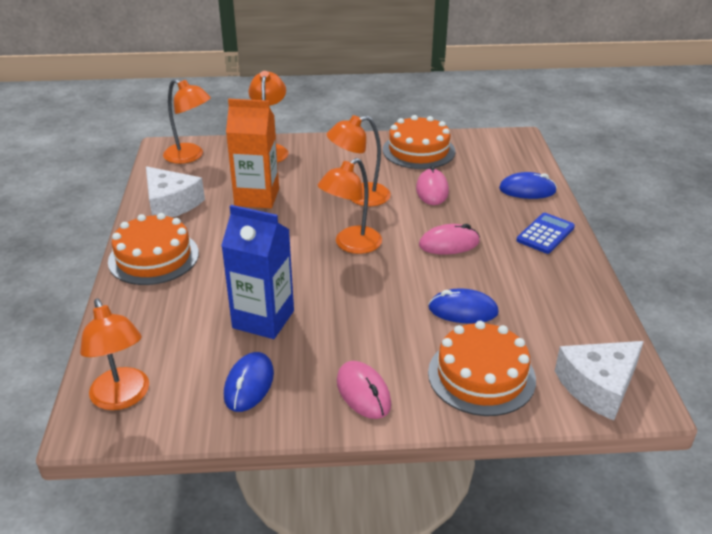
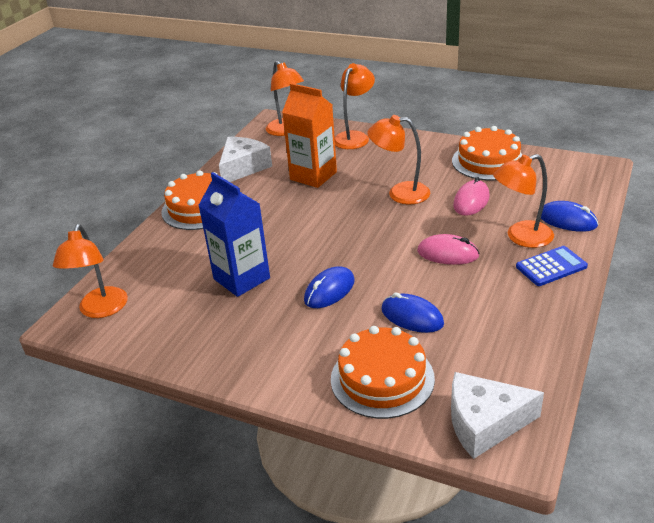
camera: 30 degrees right, 0 degrees up
white cheese [146,166,205,217] -> white cheese turned 135 degrees counterclockwise [219,137,272,182]
blue mouse [224,352,274,412] -> blue mouse moved to [304,266,355,308]
orange lamp [318,158,382,254] -> orange lamp moved to [493,154,554,248]
pink mouse [337,361,391,419] -> none

